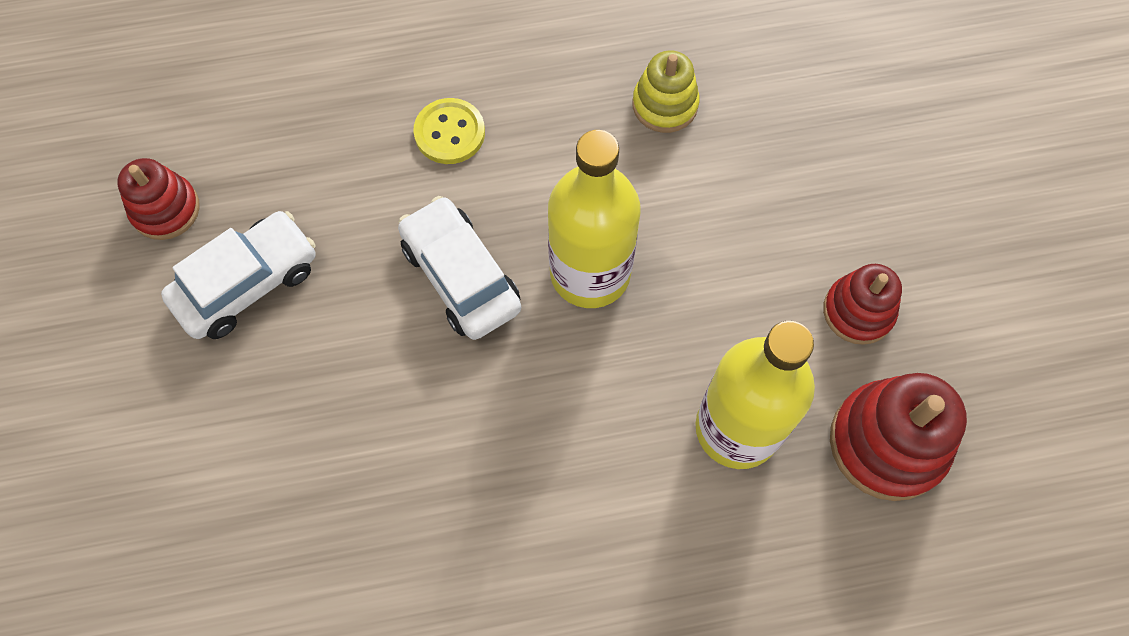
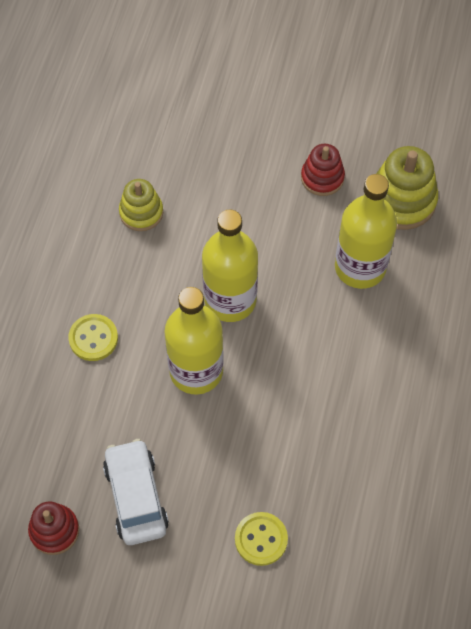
camera: 65 degrees left, 5 degrees down
white car [398,196,521,340] -> yellow bottle [164,287,224,395]
red stacking toy [830,373,967,501] -> yellow stacking toy [376,146,438,230]
none -> yellow button [235,512,288,566]

